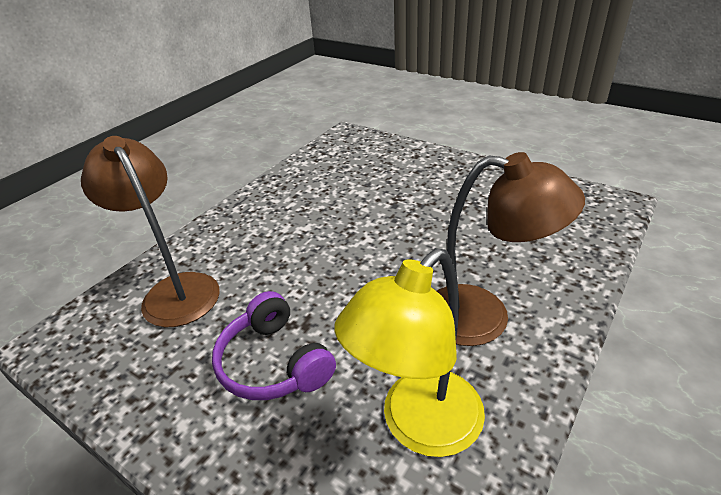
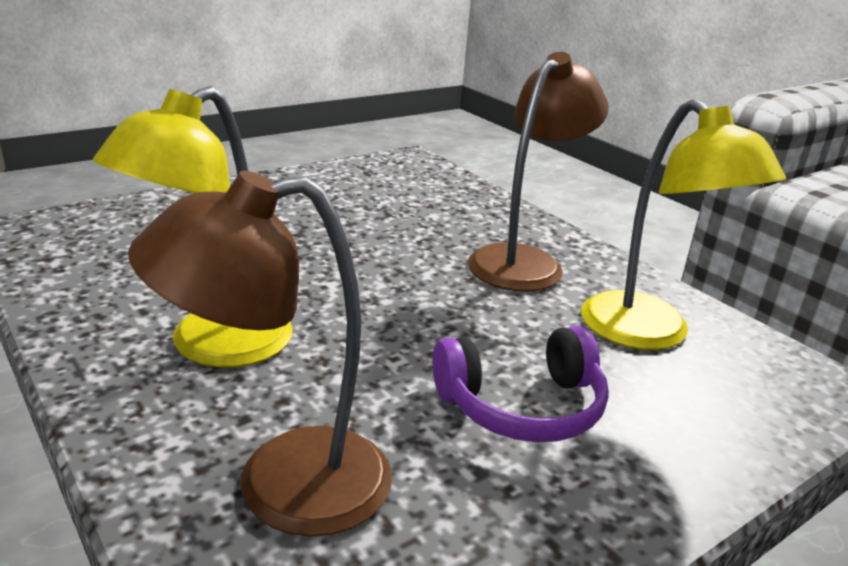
camera: 75 degrees left, 10 degrees down
none -> yellow lamp [93,86,293,367]

